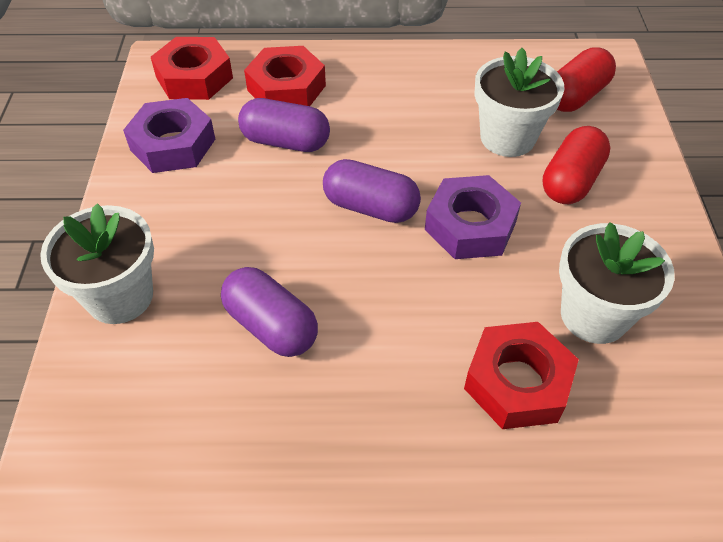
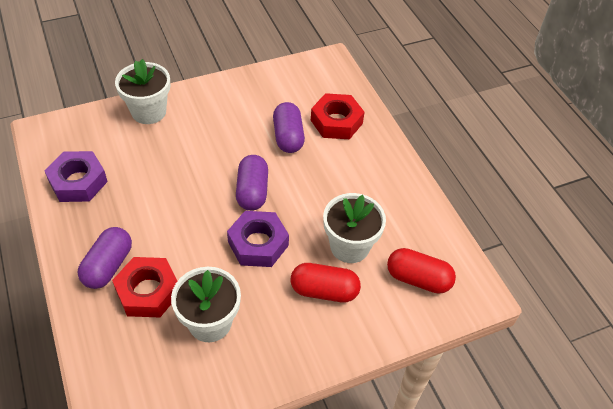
camera: 65 degrees right, 0 degrees up
purple nut [123,98,215,173] -> purple nut moved to [45,151,108,202]
red nut [151,37,233,100] -> none
purple capsule [221,267,318,357] -> purple capsule moved to [78,227,132,289]

